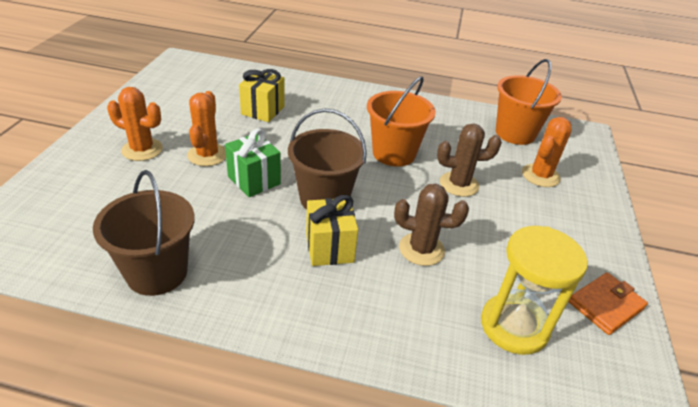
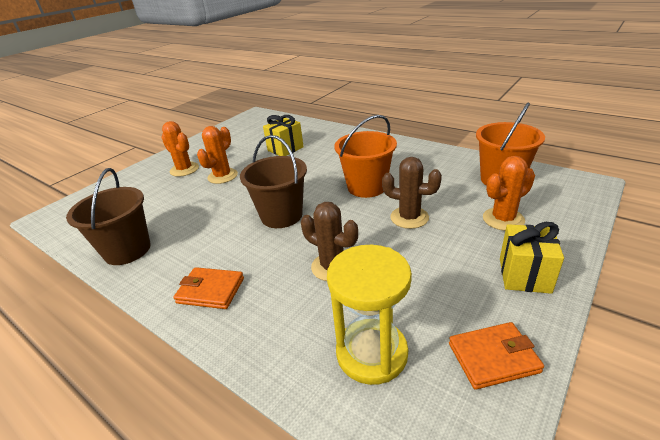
camera: 30 degrees right, 5 degrees down
green gift [225,128,281,197] -> none
yellow gift [306,195,358,266] -> yellow gift moved to [500,222,564,294]
none -> orange wallet [173,267,244,309]

